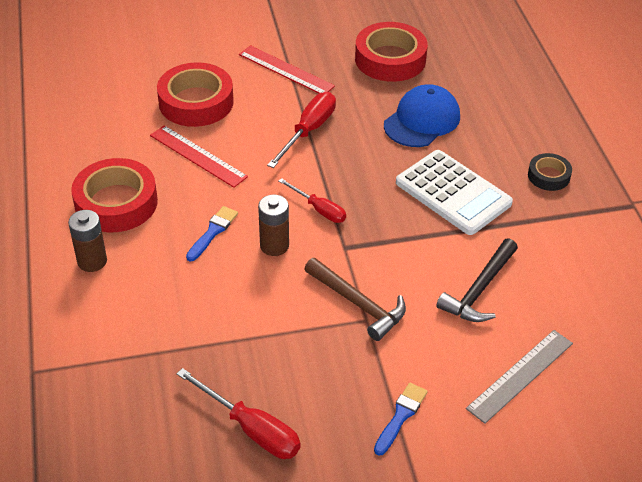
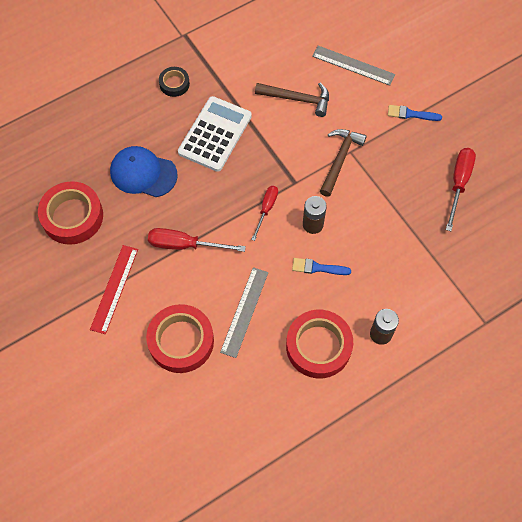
camera: 110 degrees left, 20 degrees up
red ruler [150,125,248,188] -> grey ruler [220,267,268,358]
black hammer [436,238,518,322] -> brown hammer [255,83,329,117]

